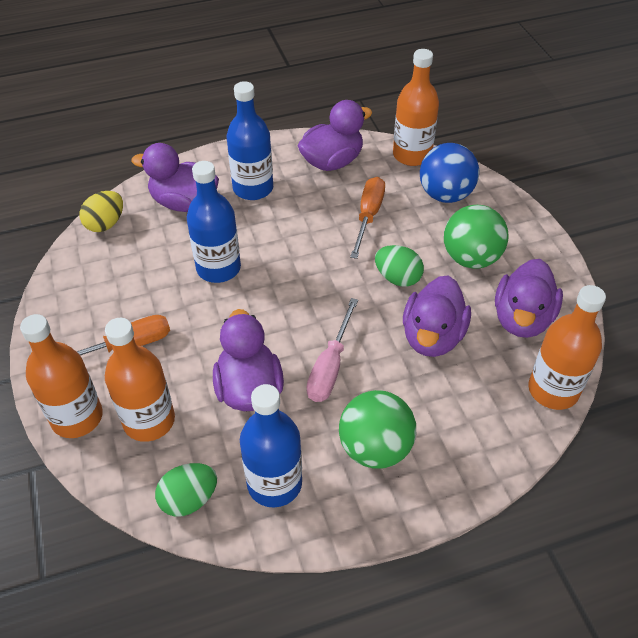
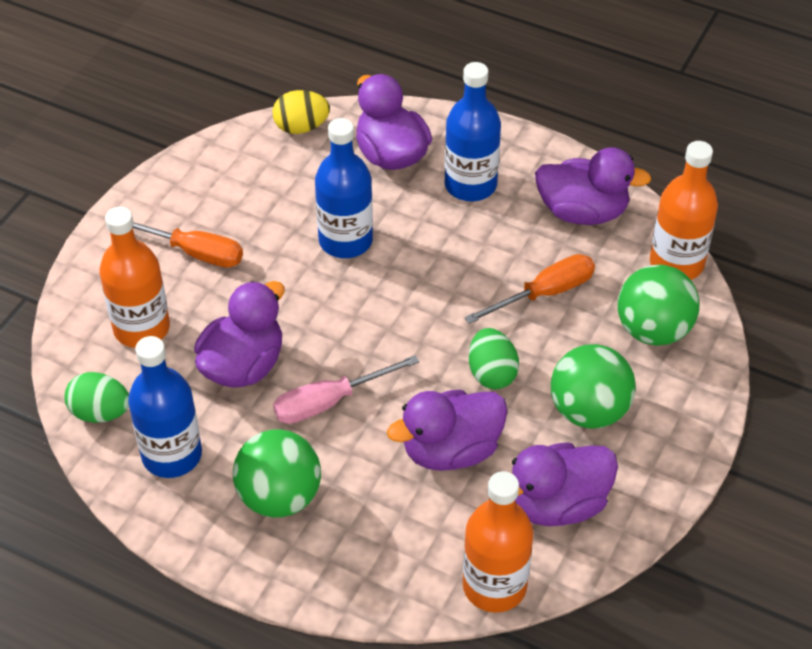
camera: 45 degrees right, 0 degrees up
orange bottle [20,314,103,438] -> none
blue ball [420,143,479,203] -> green ball [618,265,699,346]

